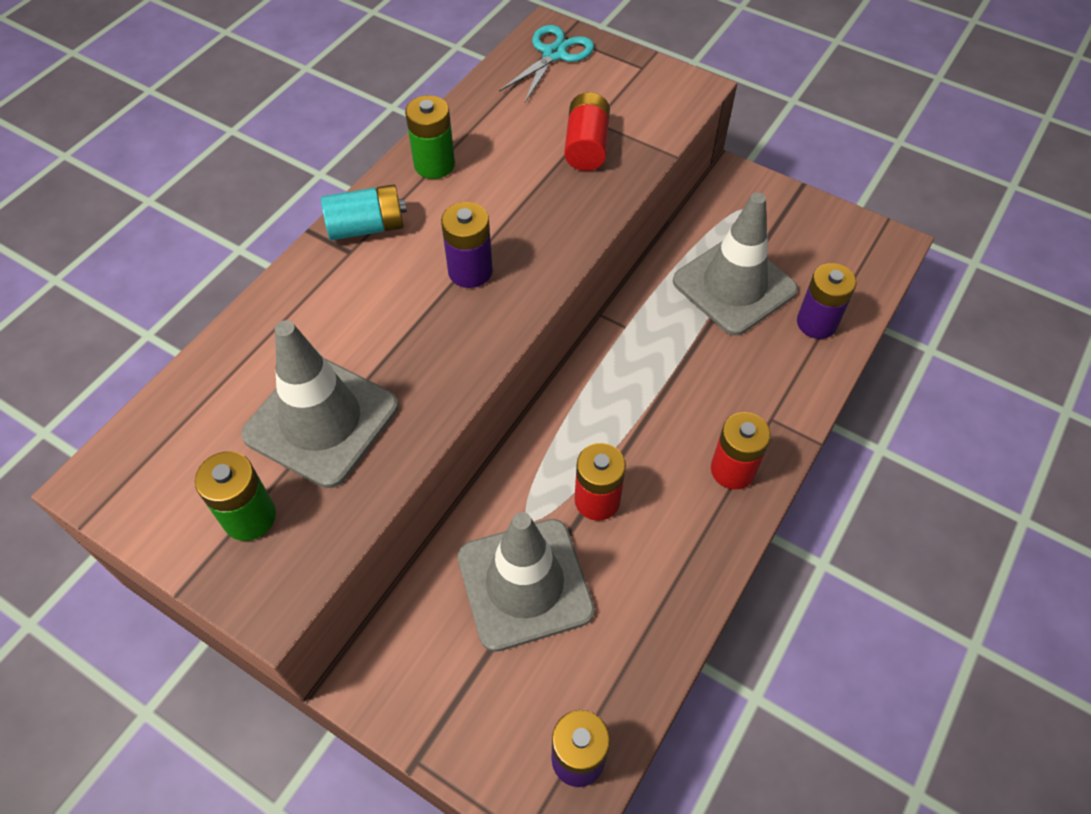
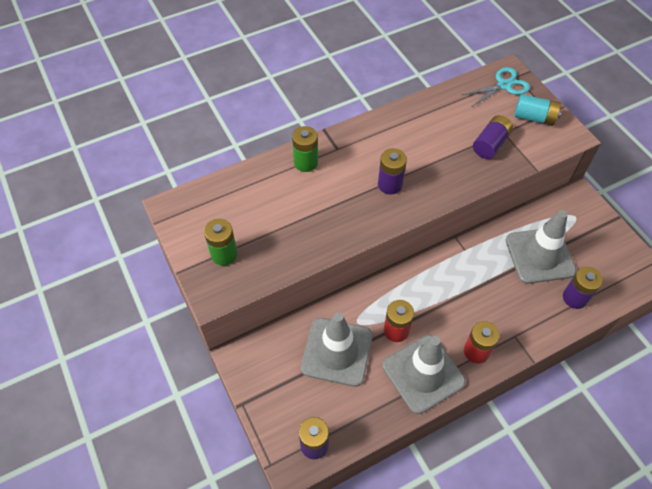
camera: 30 degrees right, 0 degrees up
grey traffic cone [241,320,398,488] -> grey traffic cone moved to [382,335,466,414]
turquoise battery [321,184,407,240] -> turquoise battery moved to [514,94,562,125]
green battery [405,95,455,179] -> green battery moved to [292,126,318,172]
red battery [564,92,610,171] -> purple battery [473,115,513,159]

